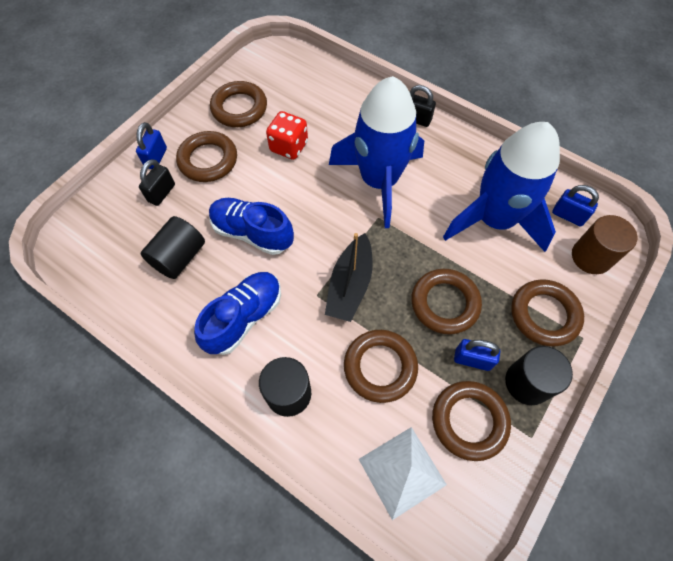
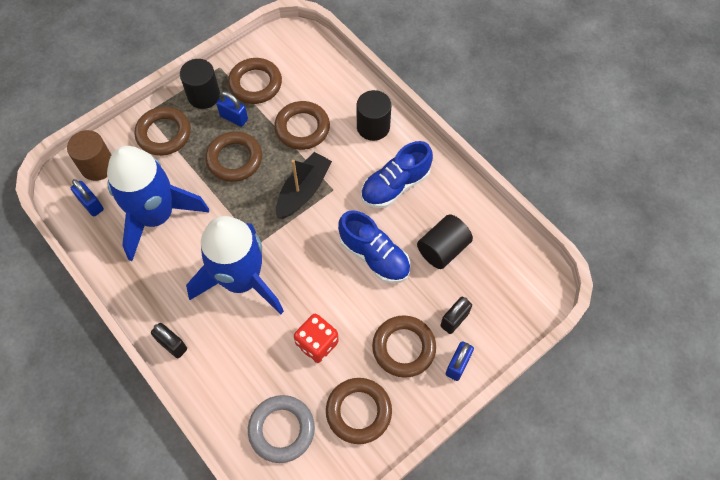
camera: 165 degrees left, 0 degrees up
white pyramid [359,427,447,520] -> none
none -> grey ring [248,395,315,463]

